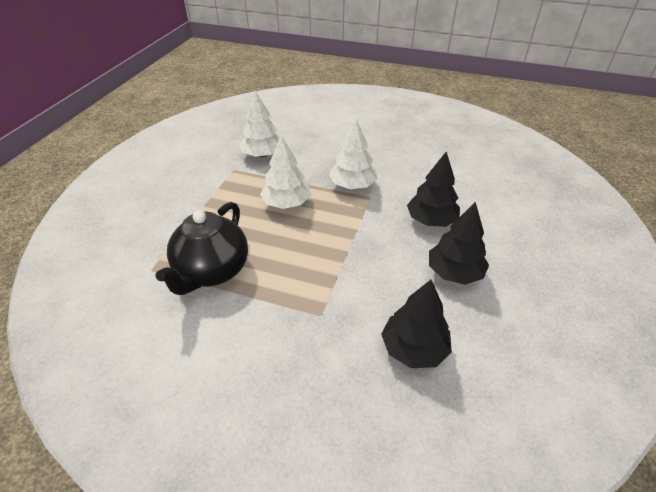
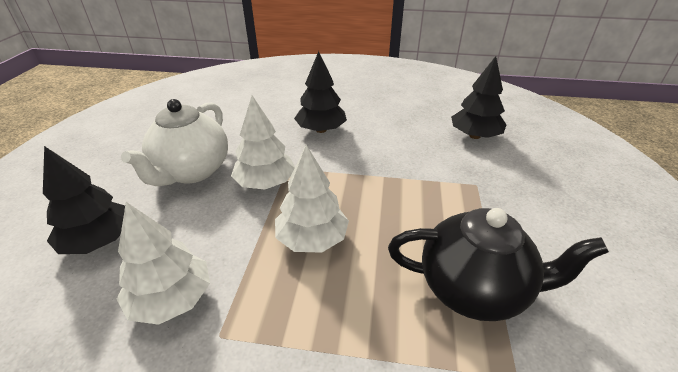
camera: 100 degrees left, 5 degrees down
black tree [429,202,489,285] -> black tree moved to [43,146,125,254]
none -> white teapot [121,99,228,186]

